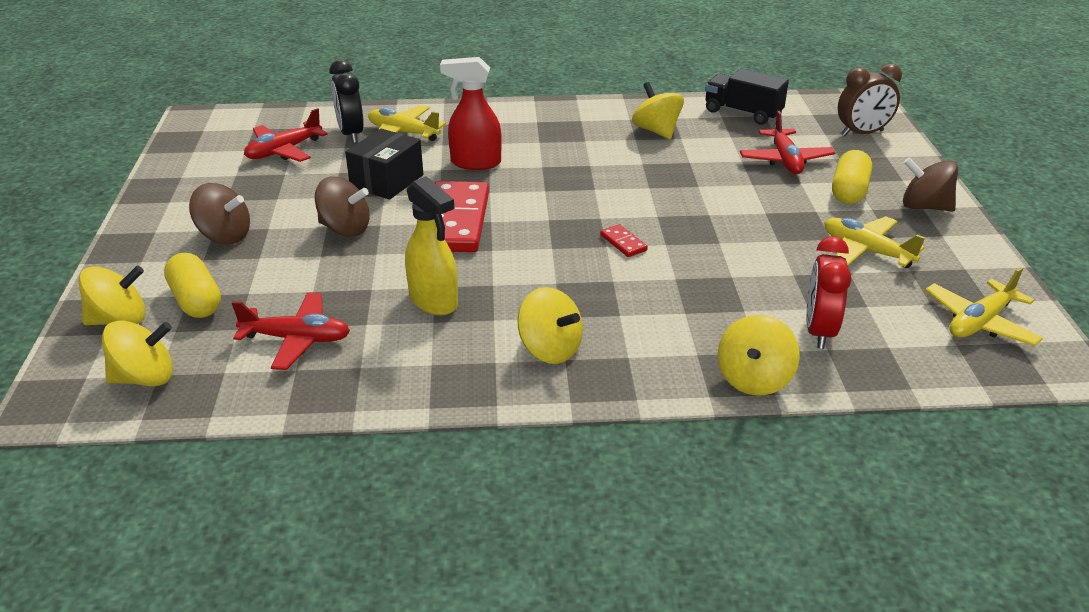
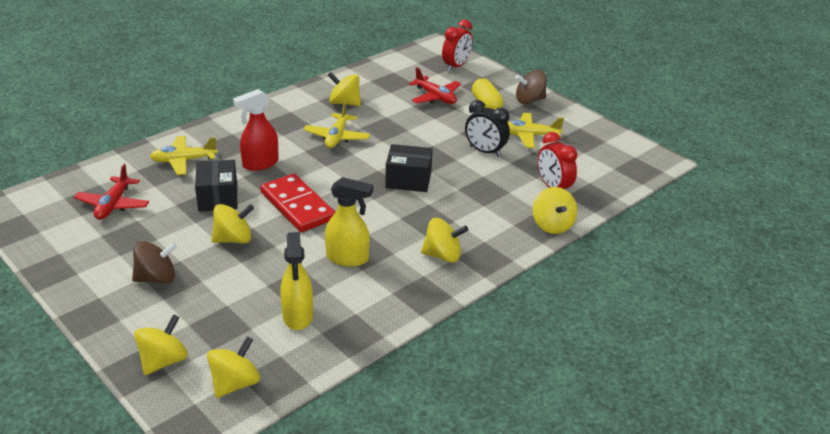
camera: 40 degrees left, 0 degrees up
yellow capsule [164,253,221,318] -> none
red plane [232,292,350,370] -> yellow spray bottle [280,232,313,330]
brown spinning top [315,177,370,237] -> yellow spinning top [211,204,254,243]
black clock [329,60,364,143] -> black clock moved to [465,100,510,157]
red domino [600,224,648,257] -> black box [385,144,433,192]
black truck [705,68,789,125] -> none
brown clock [838,64,902,136] -> red clock [442,19,473,72]
yellow plane [925,267,1043,346] -> yellow plane moved to [303,102,370,148]

